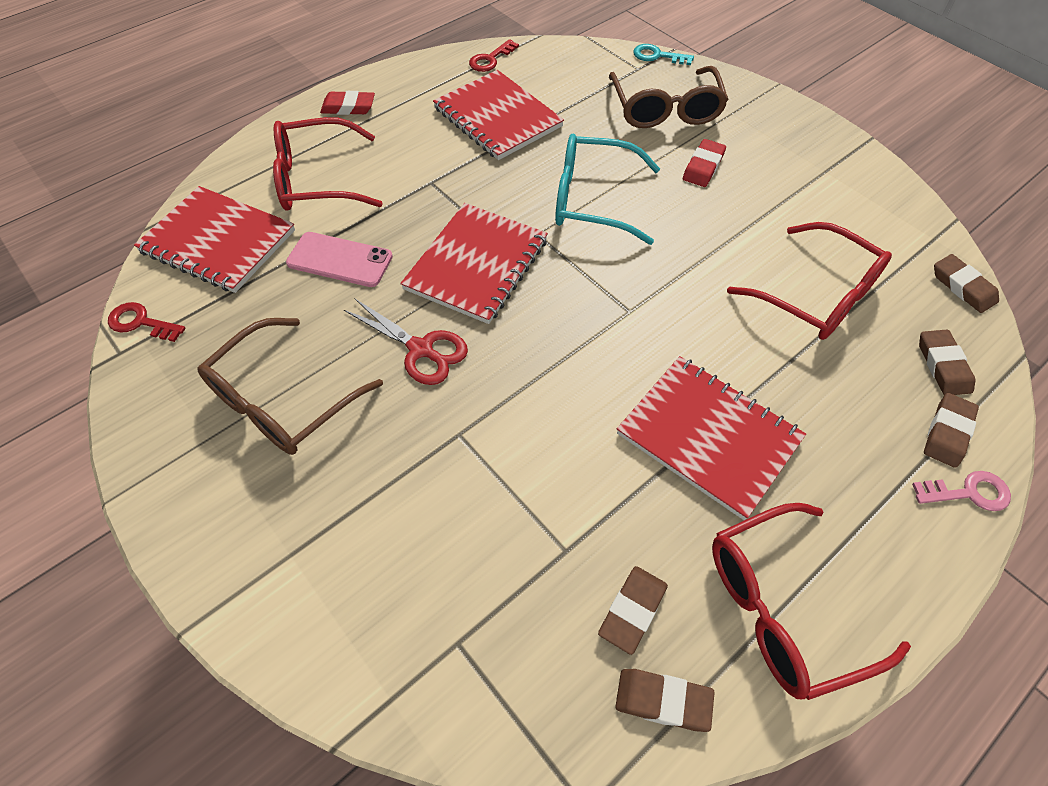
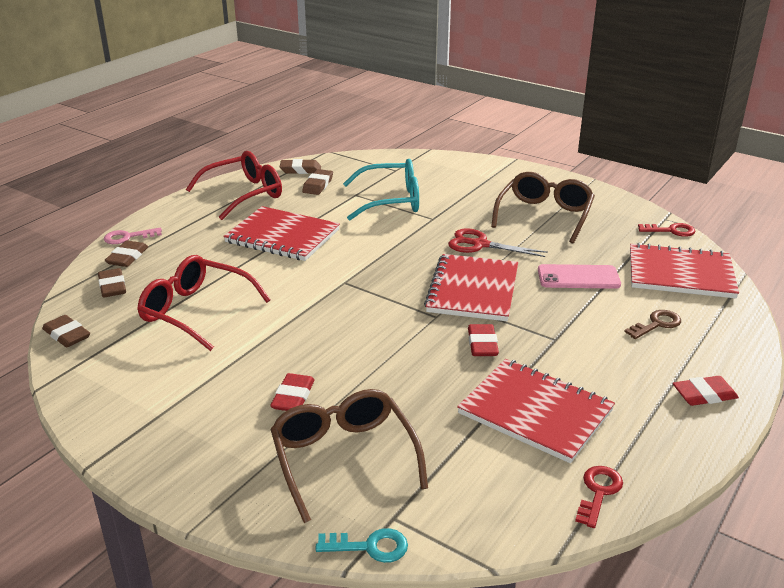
camera: 165 degrees right, 25 degrees down
red glasses [273,117,383,211] -> brown key [624,310,681,339]
turquoise glasses [555,134,660,245] -> turquoise glasses moved to [343,159,419,220]
none -> red eraser [468,324,499,356]

